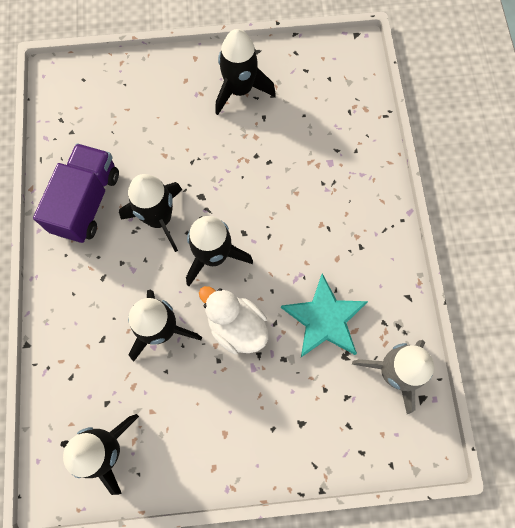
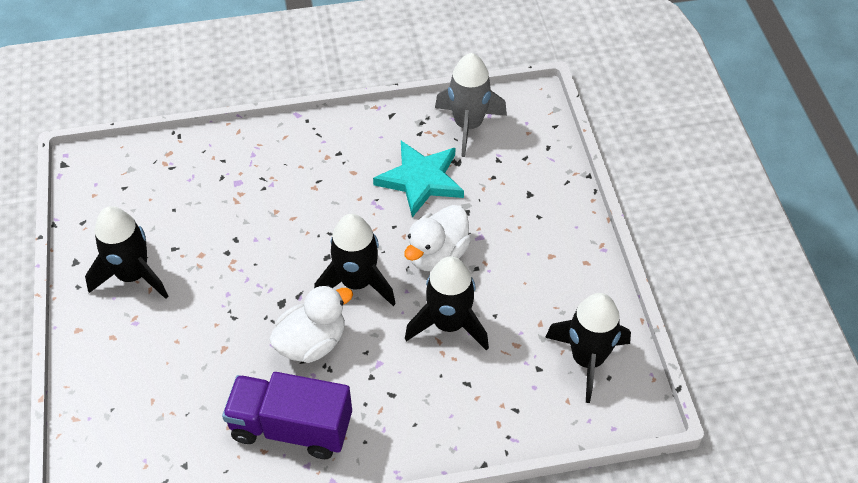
camera: 95 degrees left, 20 degrees down
black rocket [119,174,182,252] -> white duck [269,285,353,363]

